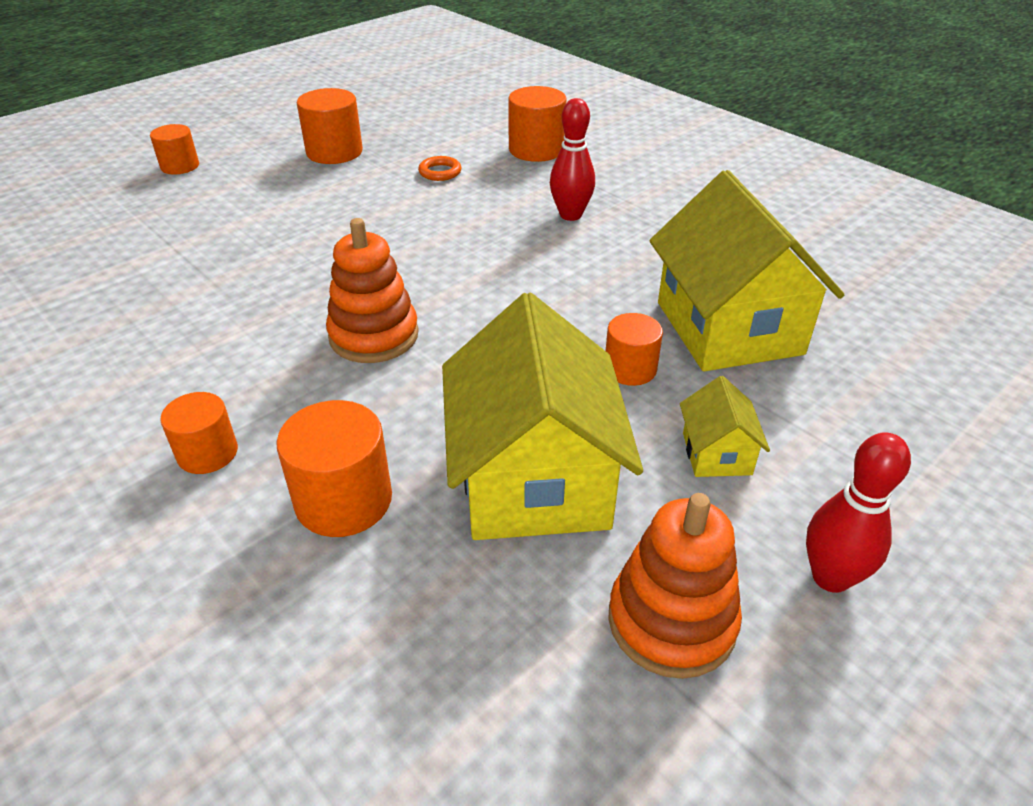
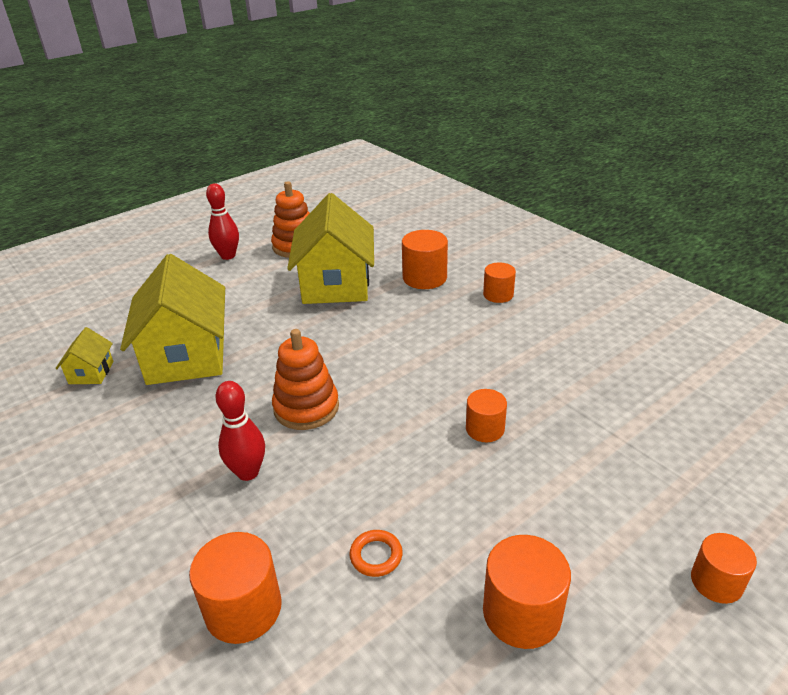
camera: 175 degrees left, 5 degrees down
orange stacking toy [326,218,419,363] -> orange stacking toy moved to [272,329,339,430]
orange cylinder [605,313,663,386] -> orange cylinder moved to [466,389,507,442]
yellow house [680,376,770,477] -> yellow house moved to [55,327,114,384]

